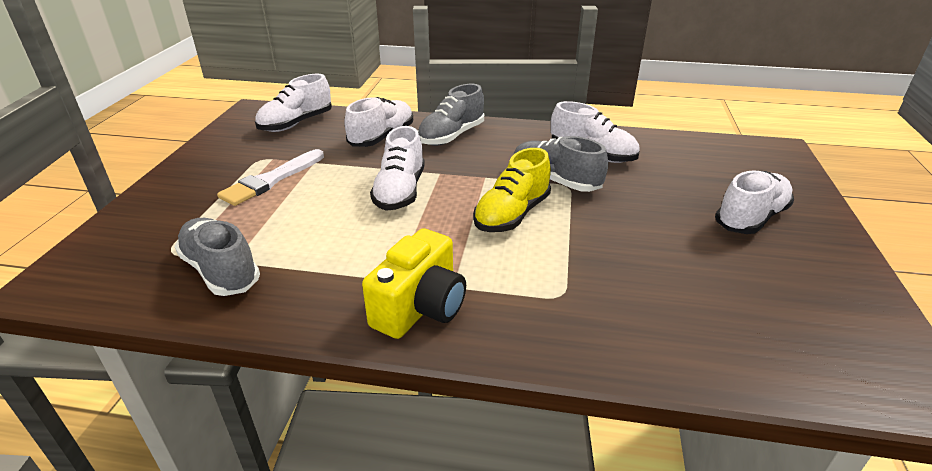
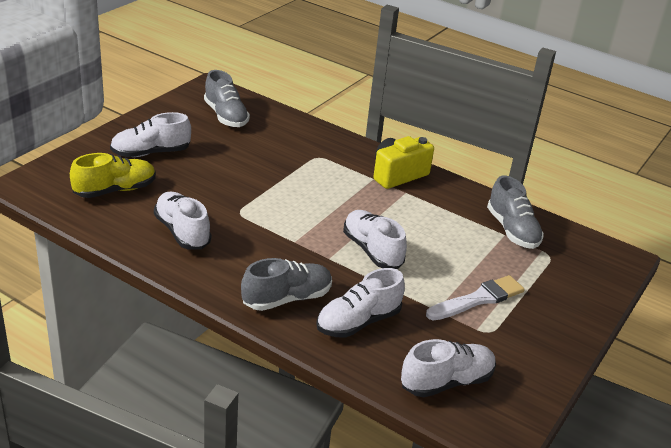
camera: 160 degrees left, 0 degrees up
white shoe [370,126,425,211] -> white shoe turned 60 degrees counterclockwise [343,210,407,269]
yellow shoe [473,148,551,232] -> yellow shoe moved to [70,153,156,198]
grey shoe [514,136,608,192] -> grey shoe moved to [204,70,250,127]

